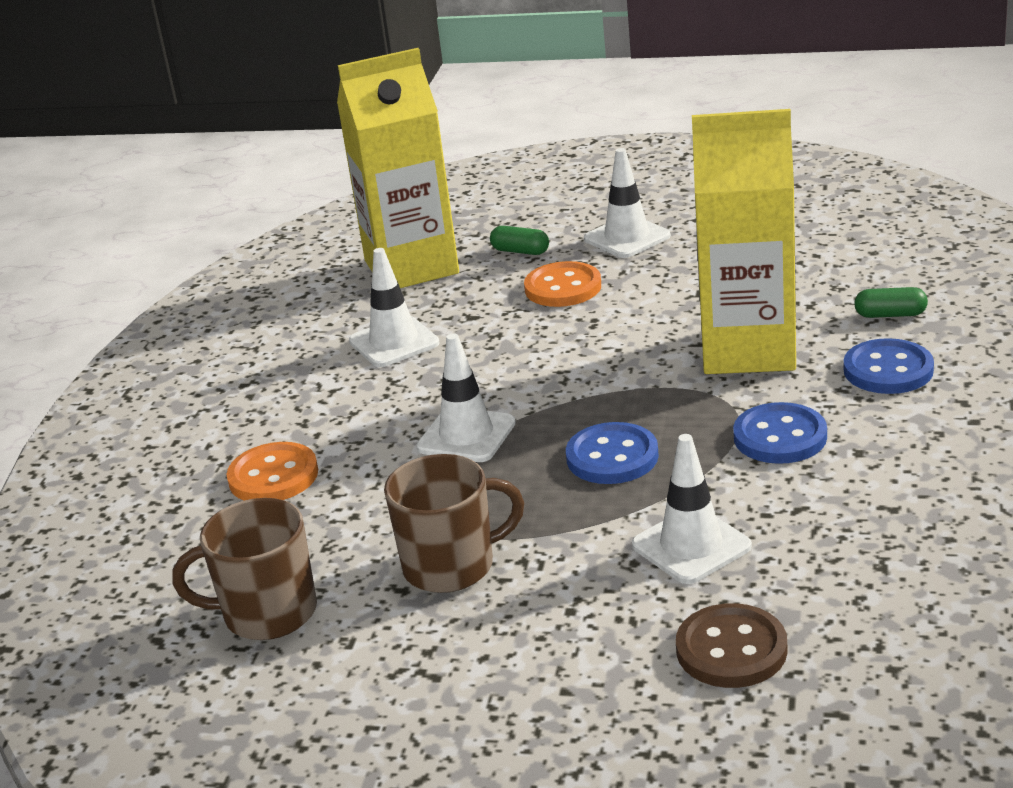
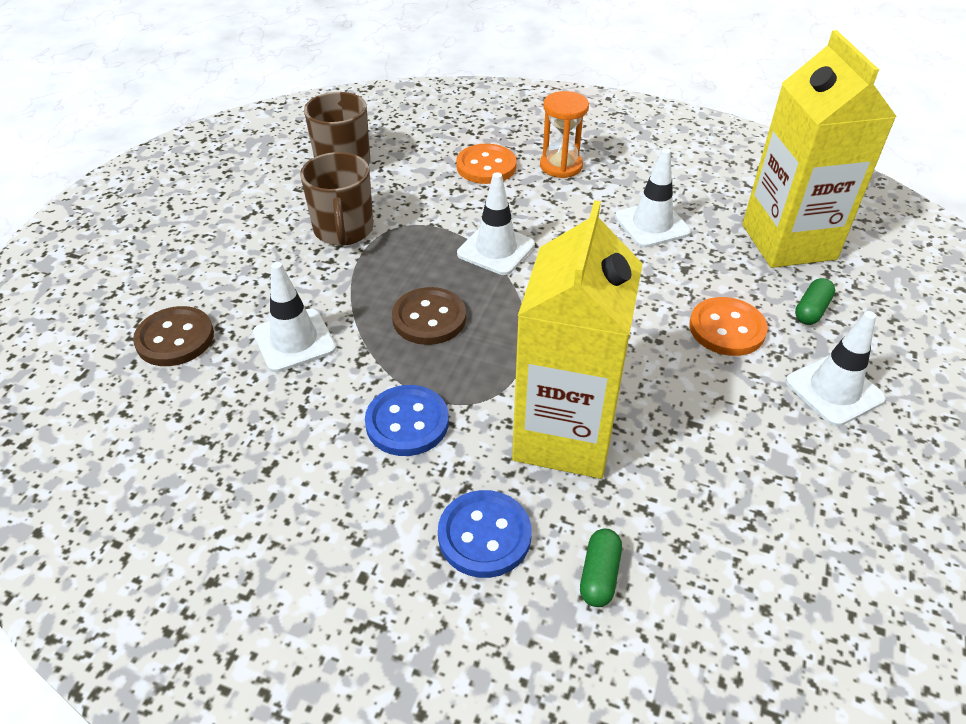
camera: 95 degrees right, 15 degrees up
blue button [566,422,659,484] -> brown button [392,287,466,345]
none -> orange hourglass [540,91,589,178]

